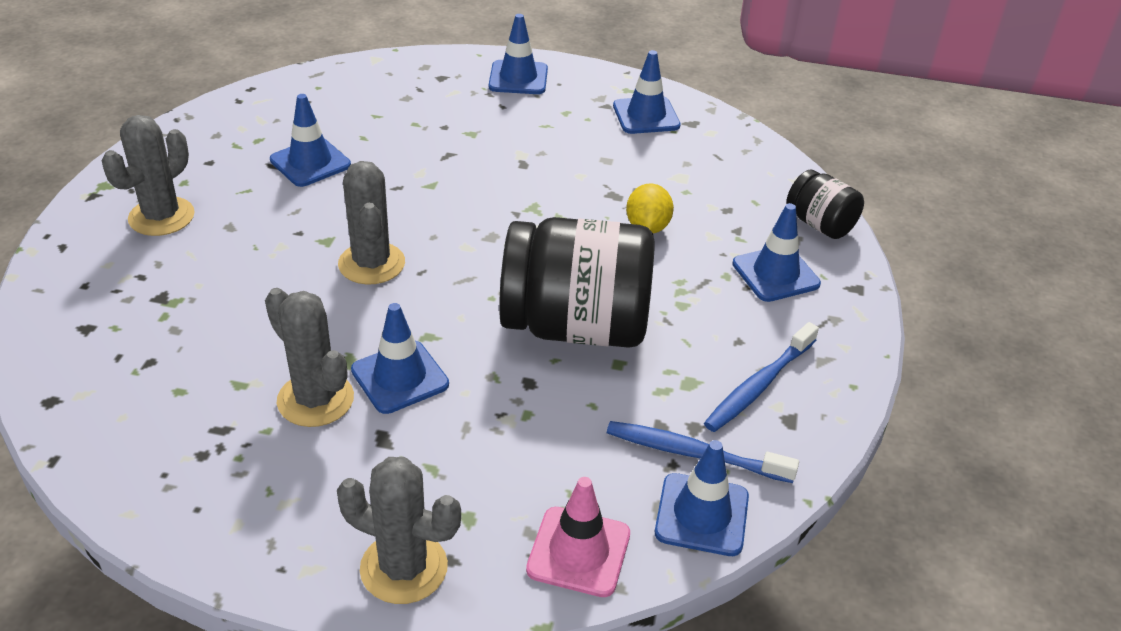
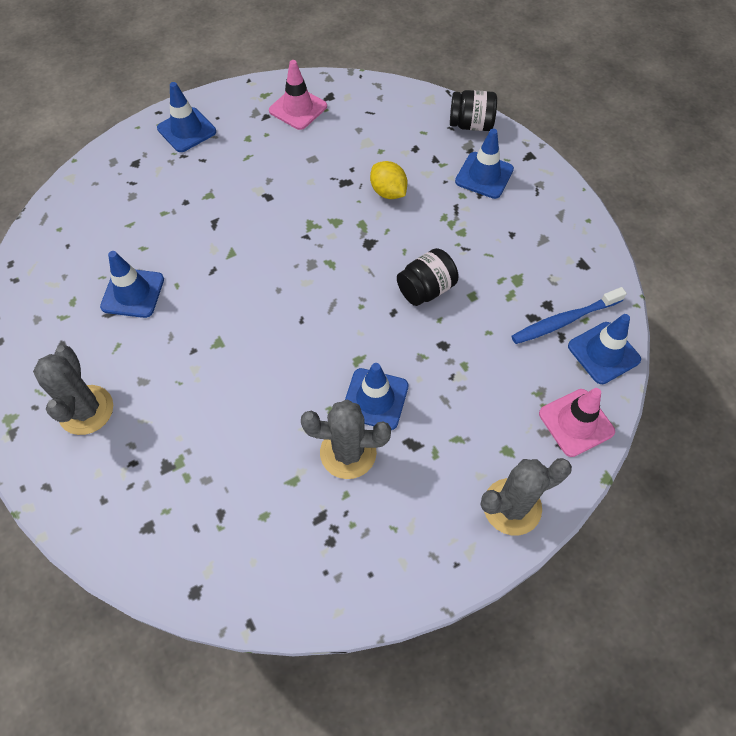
camera: 40 degrees left, 20 degrees up
grey cactus [338,161,405,285] -> none
black jar [499,217,655,348] -> black jar [397,248,458,306], size x0.49
blue traffic cone [613,50,681,134] -> pink traffic cone [269,60,327,130]
blue toothbrush [704,322,819,432] -> none

